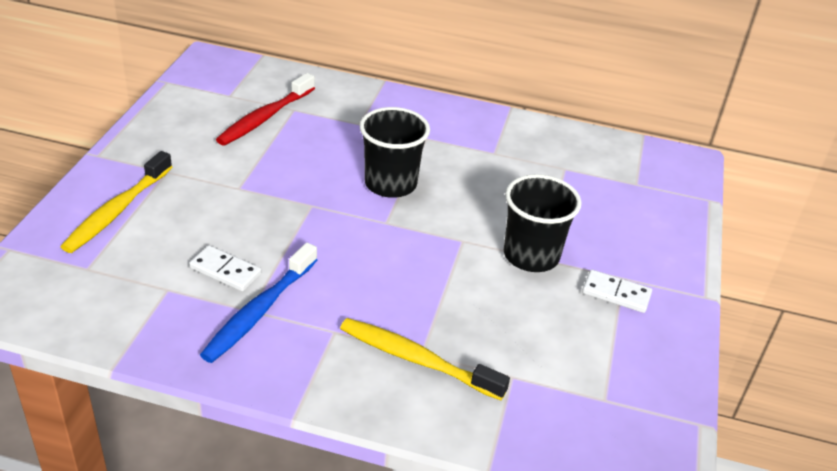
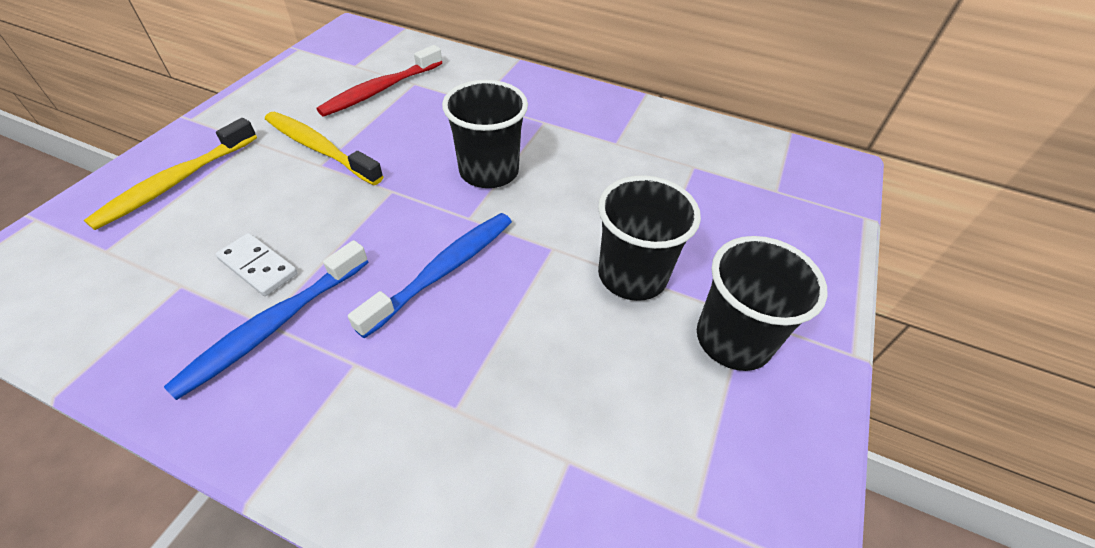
camera: 10 degrees right, 10 degrees up
yellow toothbrush [340,318,510,400] -> yellow toothbrush moved to [265,112,384,185]
white domino [582,270,652,313] -> black cup [697,236,828,371]
none -> blue toothbrush [348,213,512,338]

